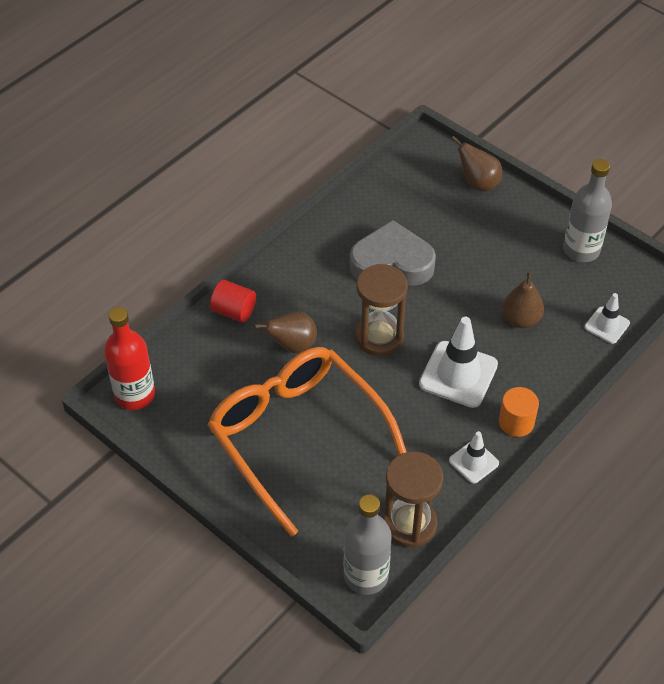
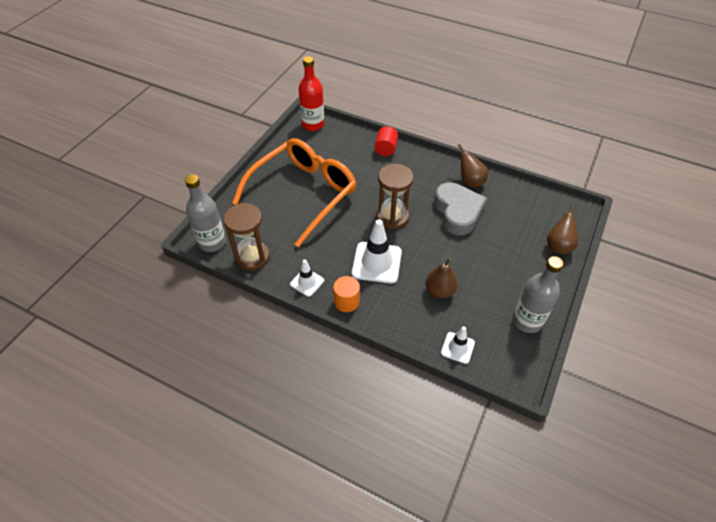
camera: 75 degrees right, 0 degrees up
brown pear [254,311,317,353] -> brown pear moved to [458,144,488,188]

